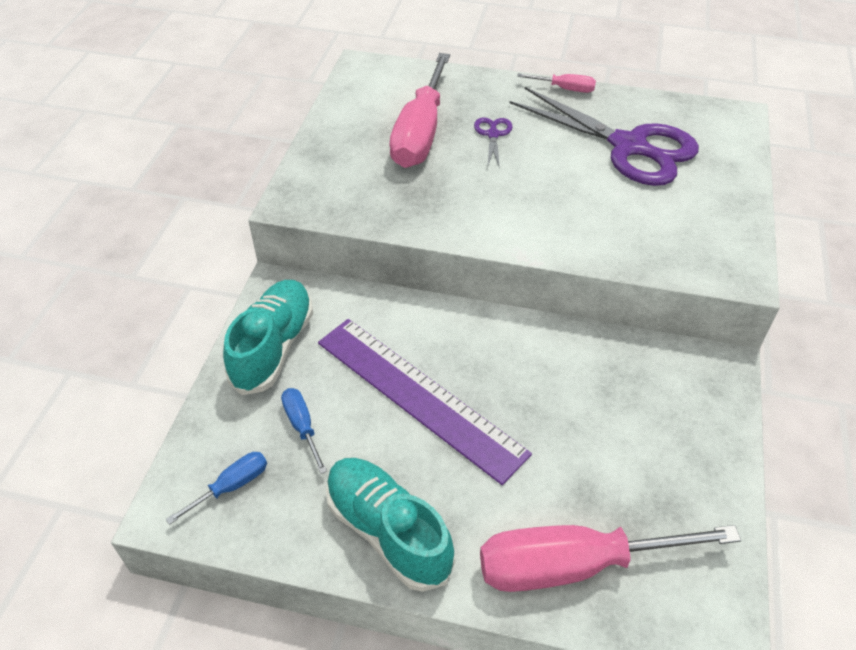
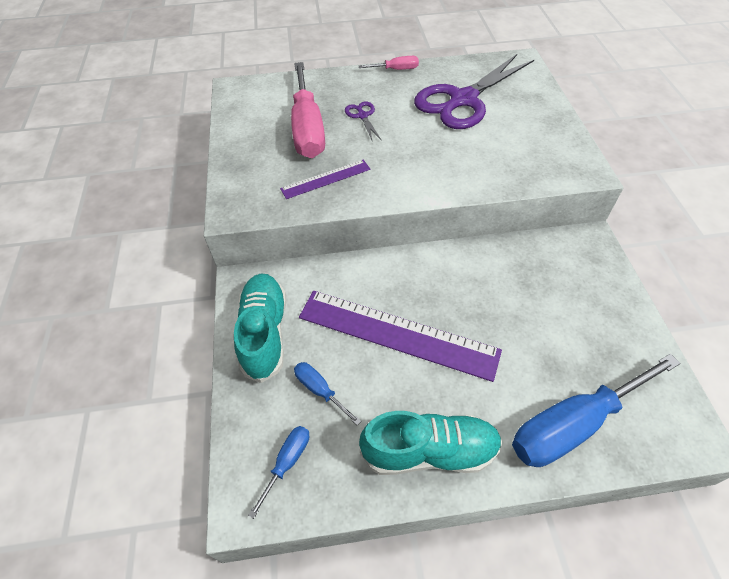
camera: 20 degrees left, 5 degrees up
turquoise shoe [326,458,455,592] -> turquoise shoe turned 150 degrees clockwise [359,411,502,475]
pink screwdriver [480,525,741,592] -> blue screwdriver [512,354,681,467]
purple scissors [509,87,699,186] -> purple scissors turned 120 degrees clockwise [414,54,534,129]
none -> purple ruler [280,160,371,199]

